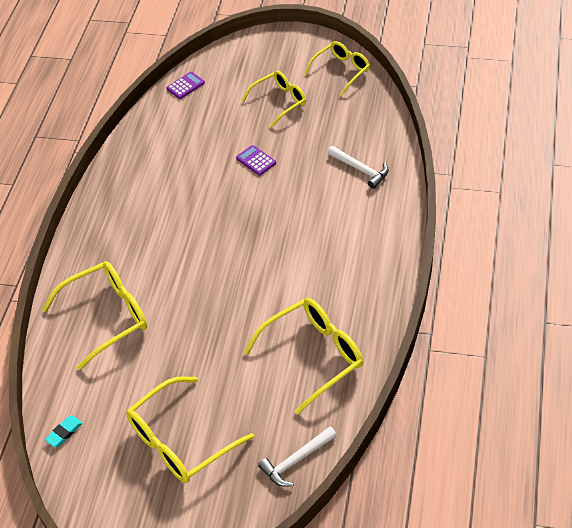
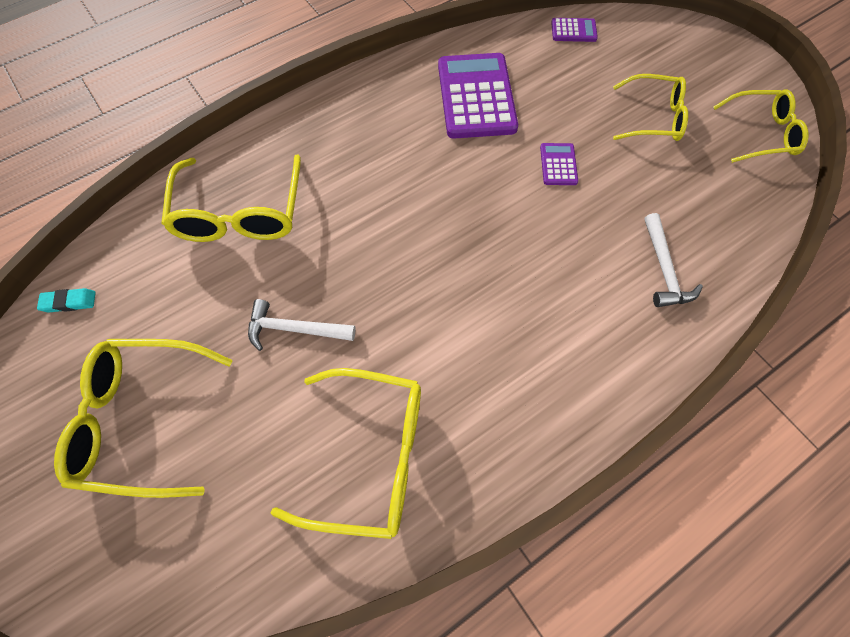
camera: 40 degrees right, 15 degrees up
yellow glasses [42,261,147,370] -> yellow glasses turned 75 degrees clockwise [161,154,301,242]
white hammer [258,426,337,487] -> white hammer moved to [248,299,356,351]
none -> purple calculator [438,53,518,139]

